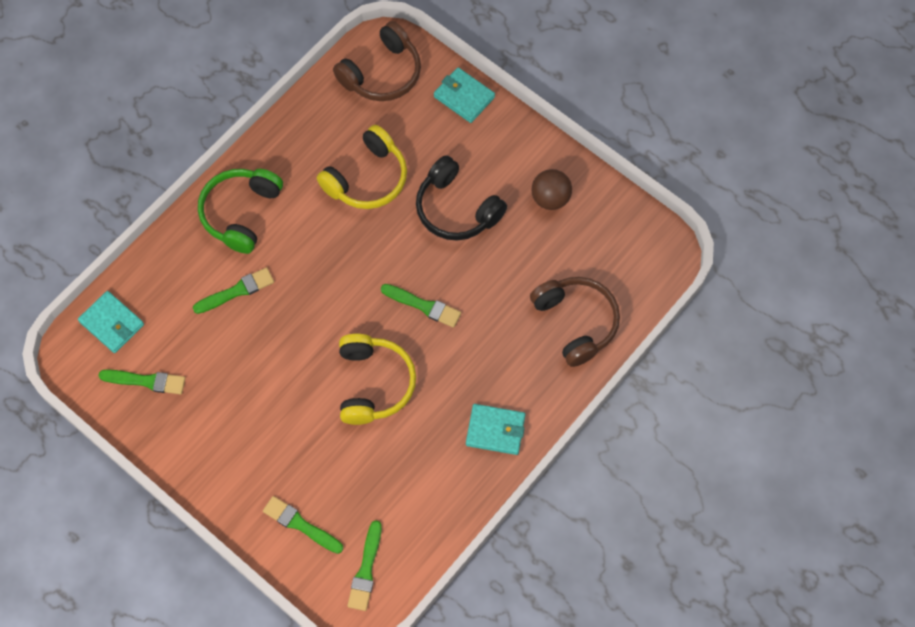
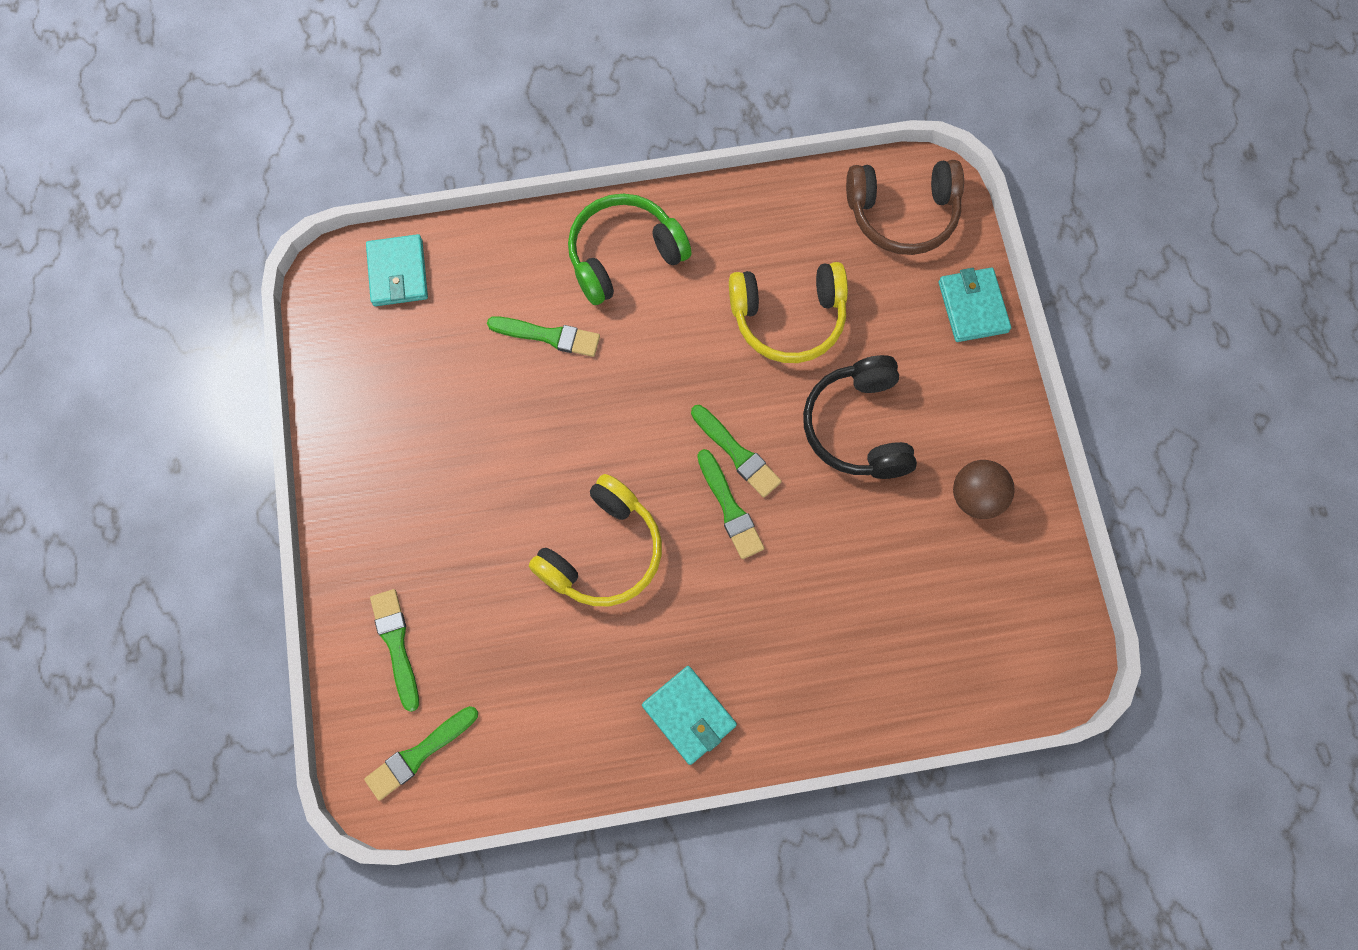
camera: 40 degrees right, 5 degrees up
green brush [98,369,185,395] -> green brush moved to [691,405,782,498]
brown headphones [530,277,620,367] -> none

